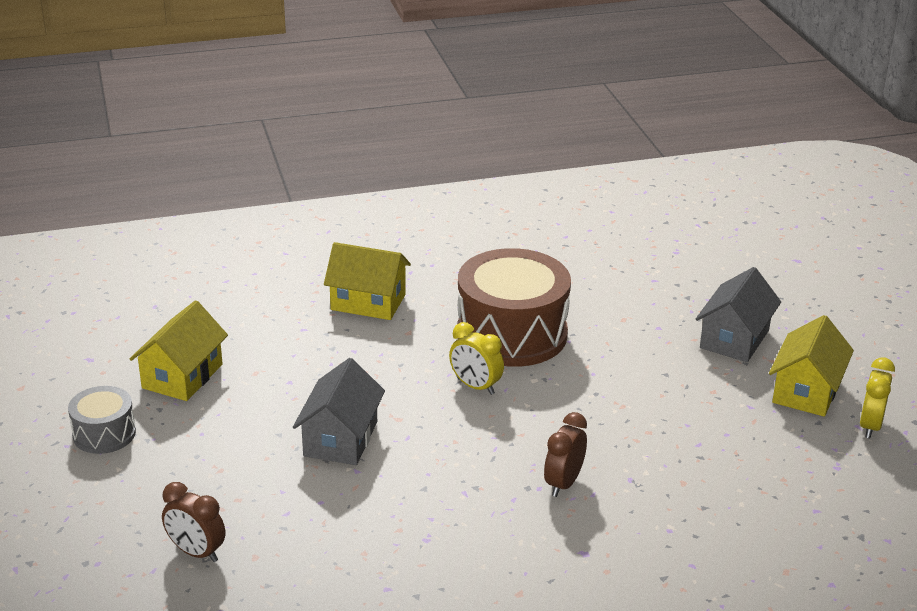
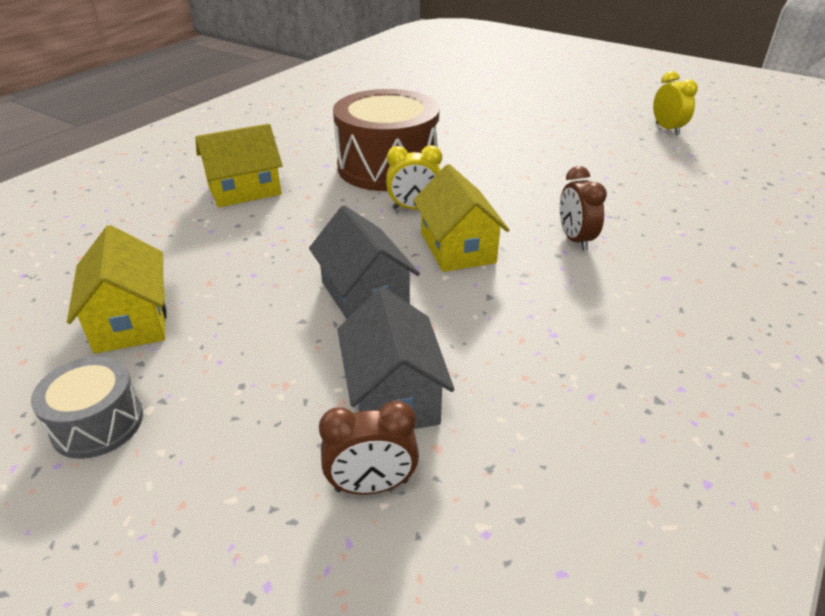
camera: 40 degrees left, 5 degrees up
grey house [695,267,781,362] -> grey house moved to [337,287,455,429]
yellow house [769,315,854,417] -> yellow house moved to [413,164,509,272]

